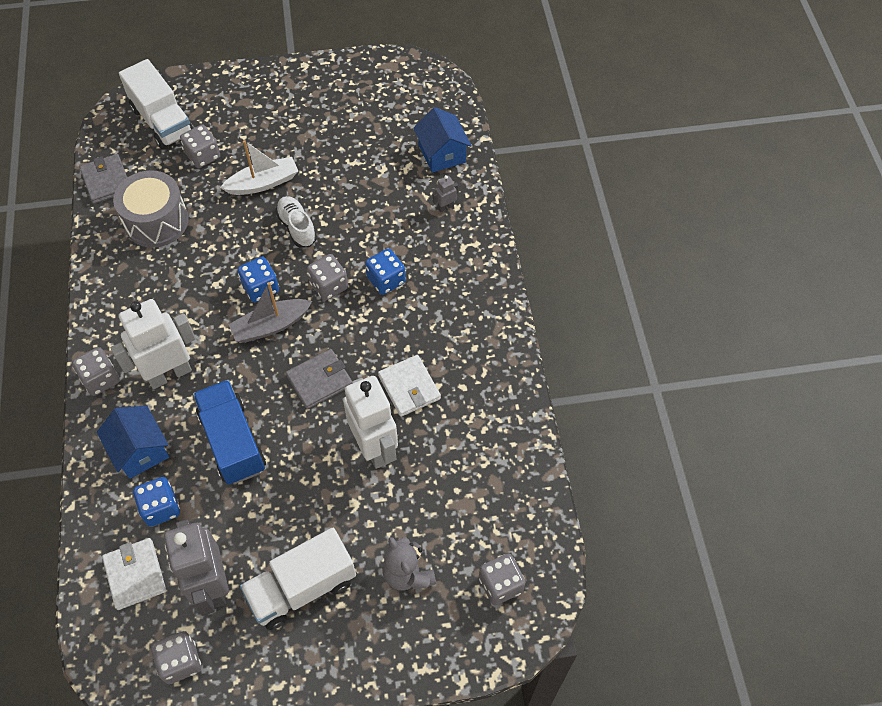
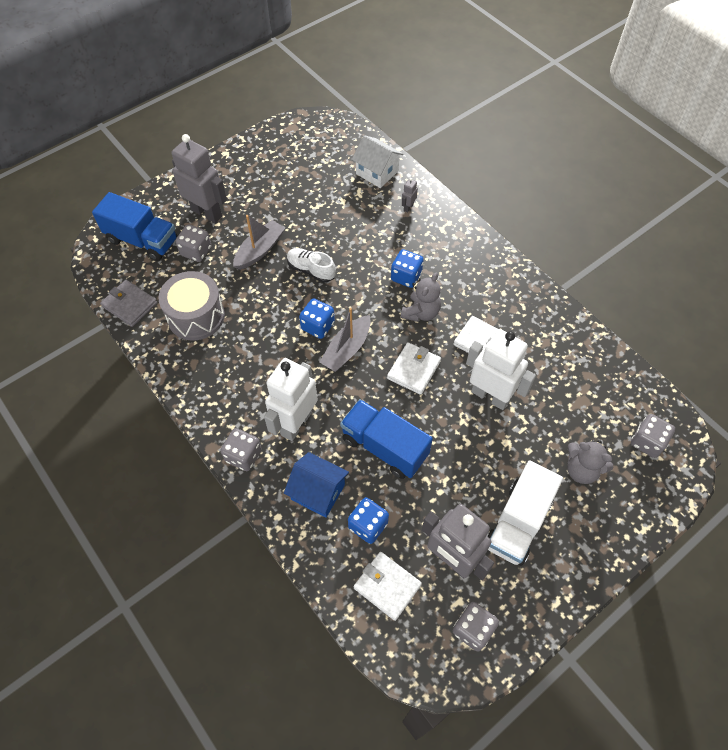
camera: 30 degrees left, 0 degrees up
white truck [119,59,194,149] -> blue truck [92,192,177,261]
white boat [220,140,298,195] -> grey boat [233,215,285,270]
grey wallet [286,349,352,409] -> white wallet [387,342,441,395]
grey dice [307,254,348,301] -> none
blue house [413,107,472,173] -> white house [352,135,403,188]
none -> grey robot [171,134,227,223]
none -> grey teddy bear [401,273,441,322]

